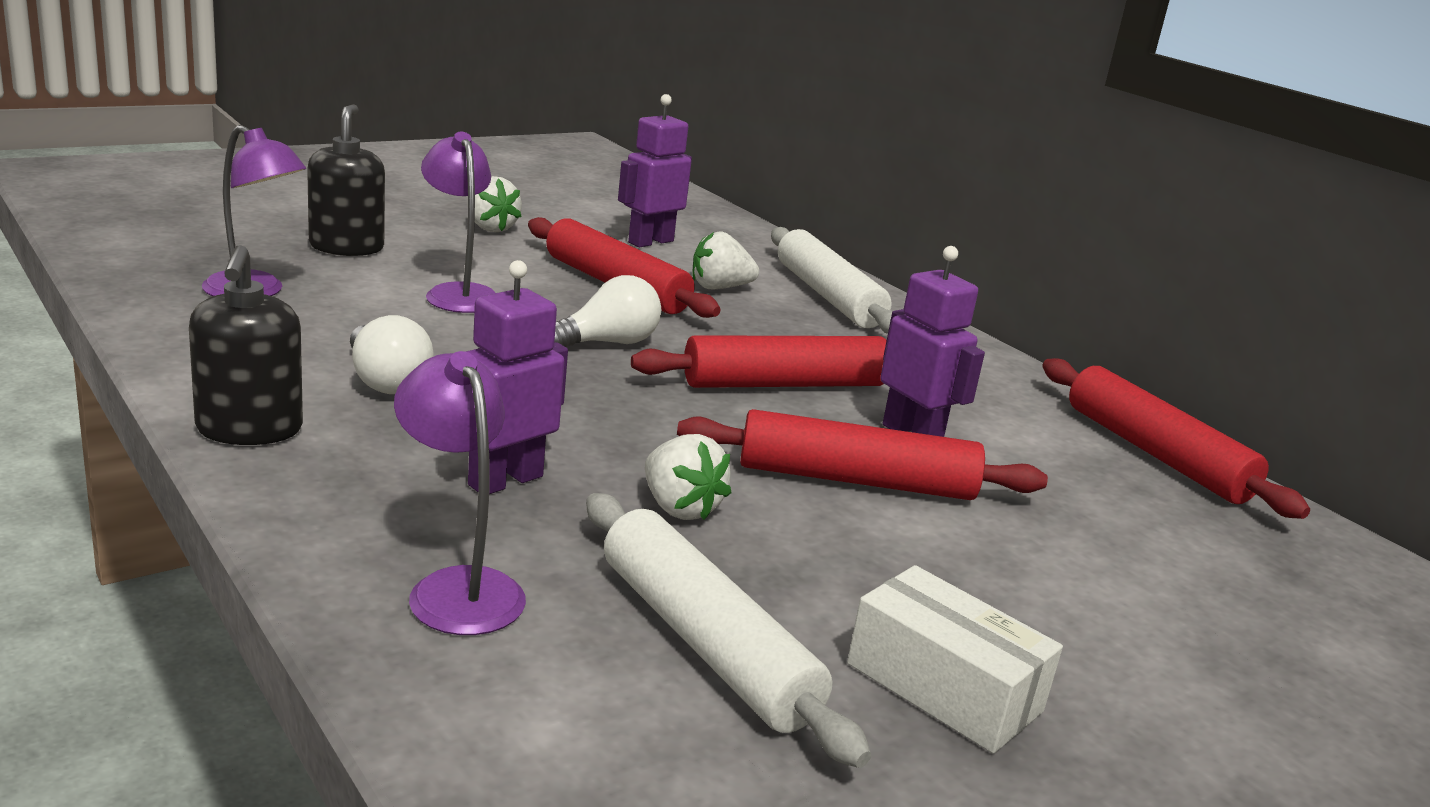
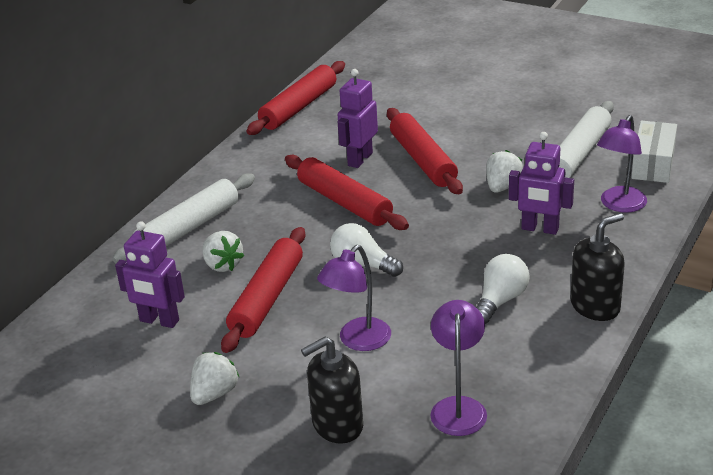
camera: 110 degrees left, 10 degrees up
white box [847,565,1063,754] -> white box moved to [631,121,677,183]

